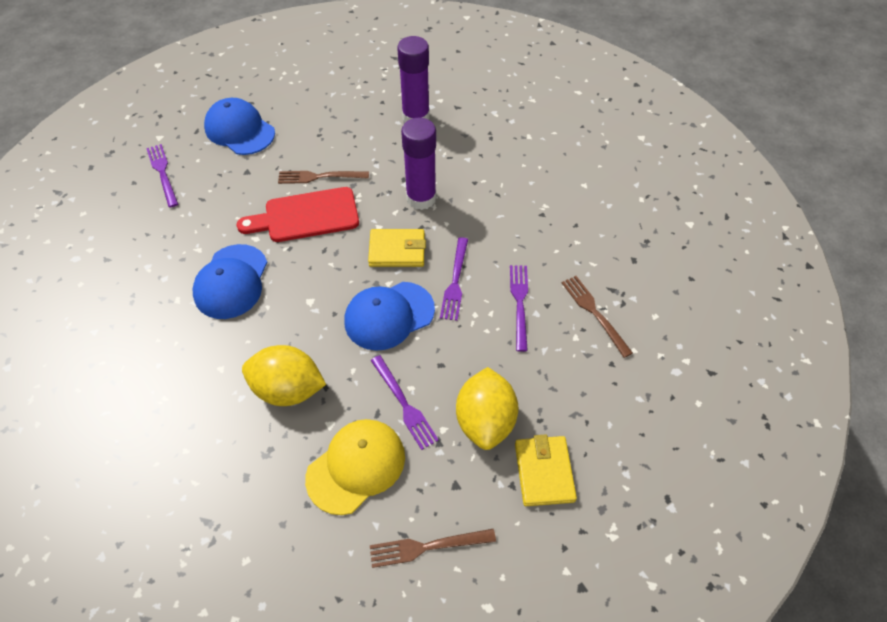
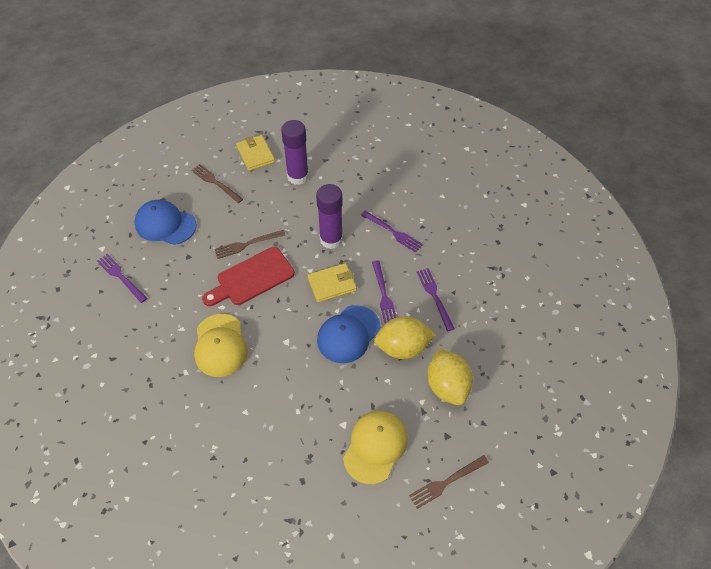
camera: 20 degrees left, 0 degrees up
blue cap [193,244,267,319] -> yellow cap [194,314,248,377]
yellow lemon [242,345,326,406] -> yellow lemon moved to [374,316,435,359]
purple fork [371,355,439,450] -> purple fork moved to [361,211,423,253]
yellow wallet [515,434,577,506] -> yellow wallet moved to [236,135,275,171]
brown fork [562,276,633,358] -> brown fork moved to [191,164,243,203]

